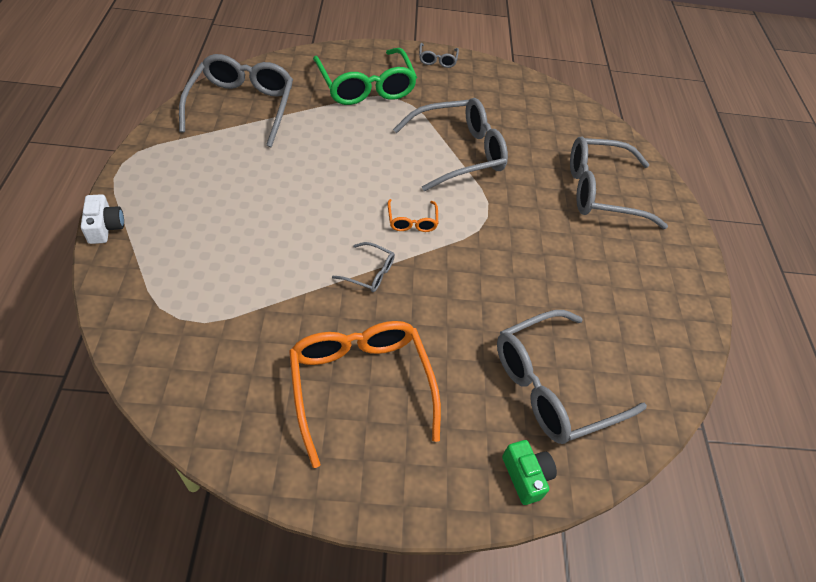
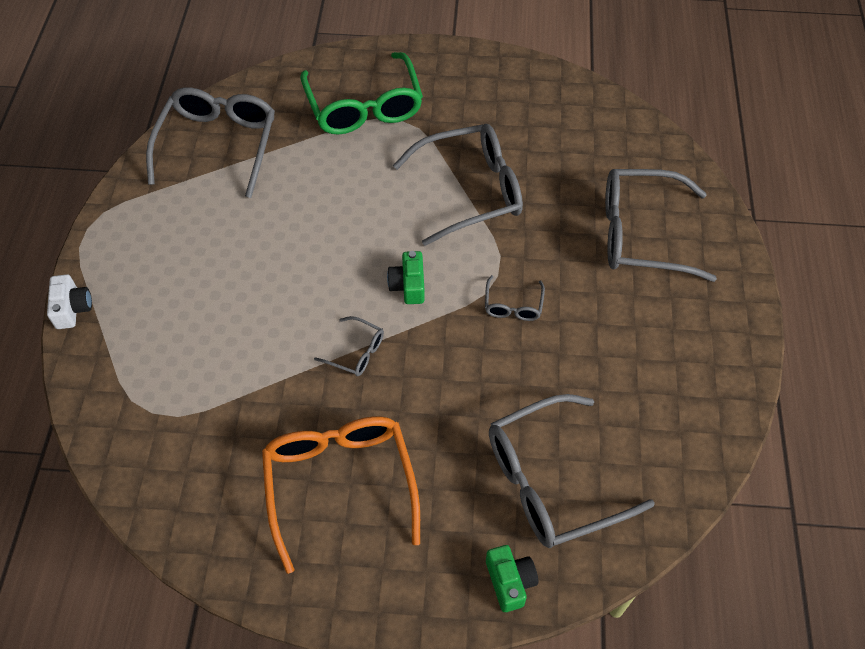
camera: 10 degrees right, 5 degrees up
orange glasses [388,199,438,232] -> green camera [387,251,425,304]
grey glasses [419,43,459,68] -> grey glasses moved to [485,275,545,321]

